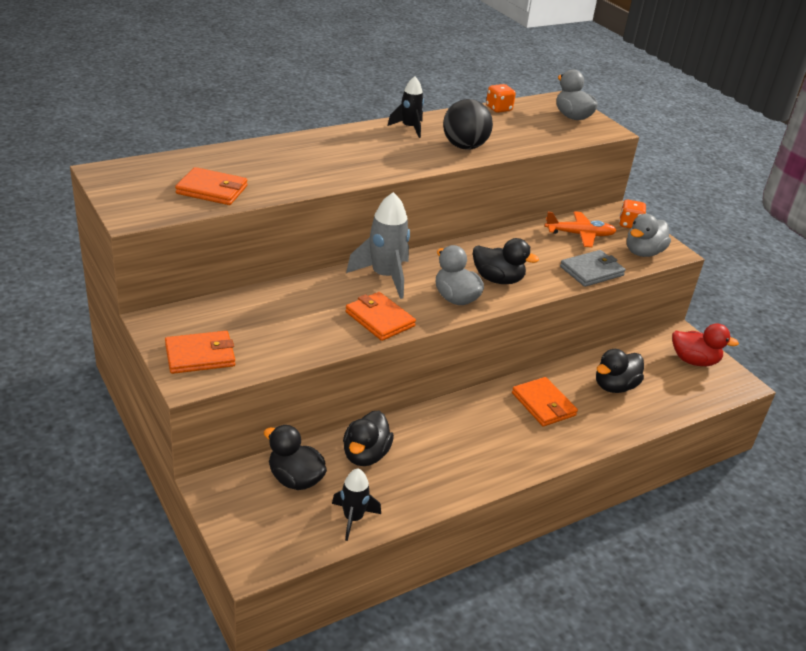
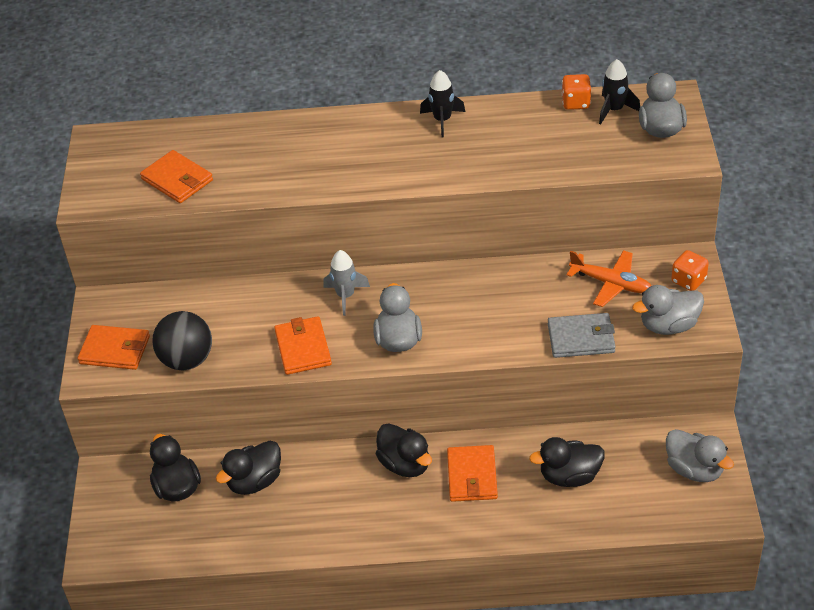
camera: 35 degrees right, 10 degrees up
black rocket [332,469,381,541] -> black rocket moved to [599,59,640,124]
grey rocket [346,192,410,299] -> grey rocket [323,250,370,316], size x0.62
black ball [443,99,493,150] -> black ball moved to [152,311,212,370]
black duck [473,238,539,284] -> black duck moved to [376,423,432,477]
red duck [672,323,739,366] -> grey duck [666,429,734,482]

